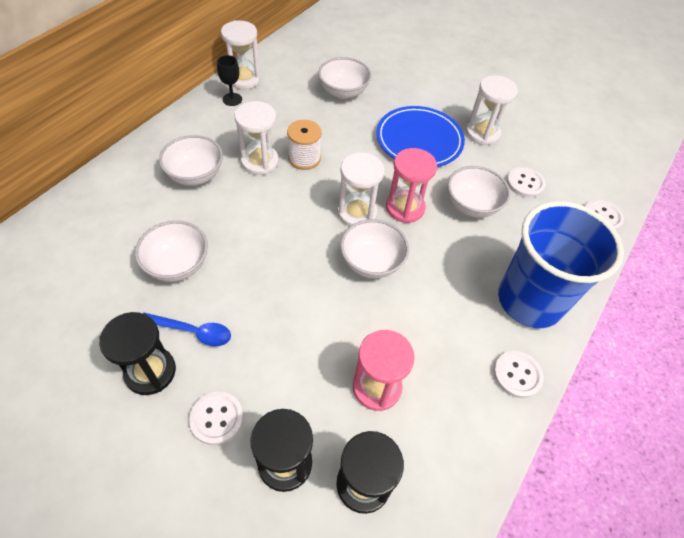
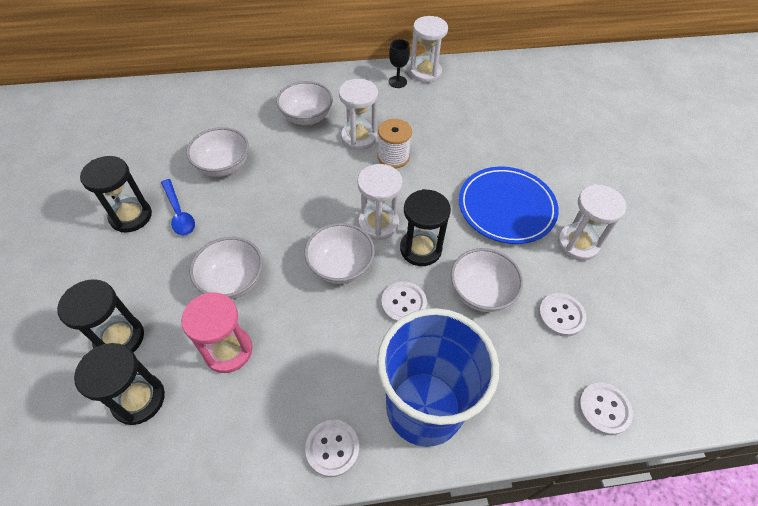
camera: 50 degrees right, 0 degrees up
white button [189,392,243,445] -> white button moved to [381,281,427,322]
white bowl [318,57,371,99] -> white bowl moved to [190,237,263,299]
pink hourglass [386,148,437,223] -> black hourglass [400,189,451,266]

